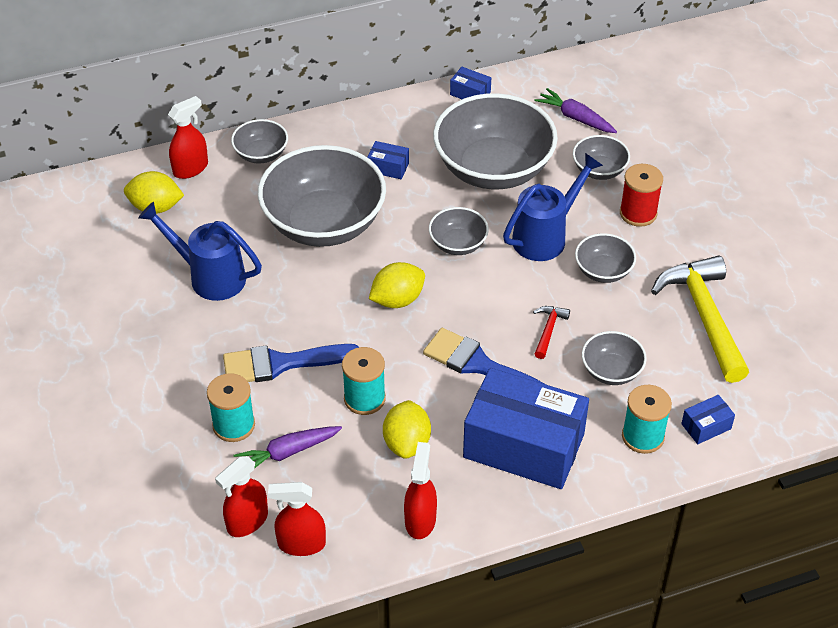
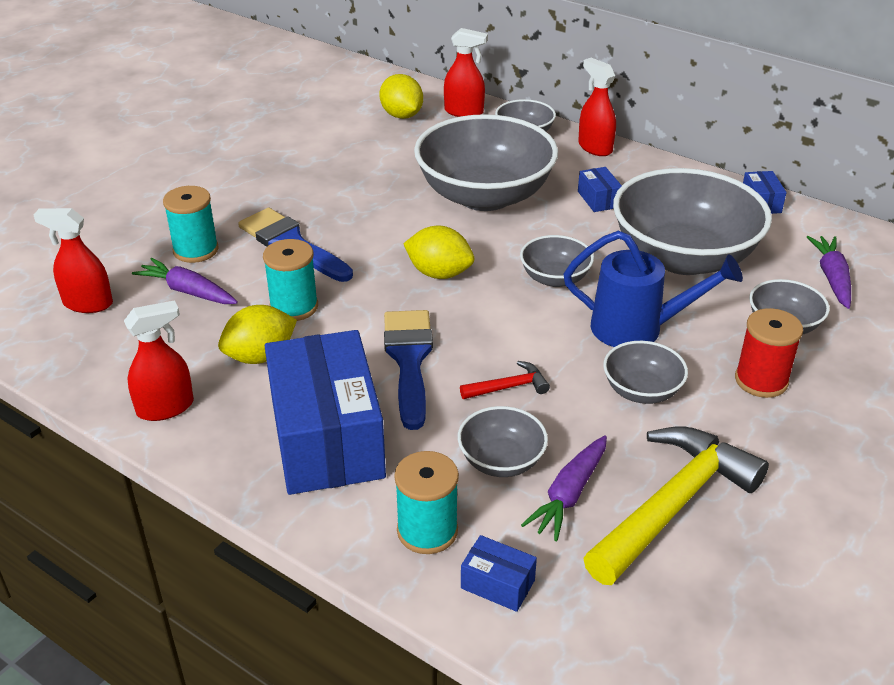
camera: 55 degrees right, 10 degrees down
blue watering can [138,202,262,301] -> none
red spray bottle [268,482,326,556] -> red spray bottle moved to [578,58,616,156]
none -> purple carrot [521,435,607,541]

